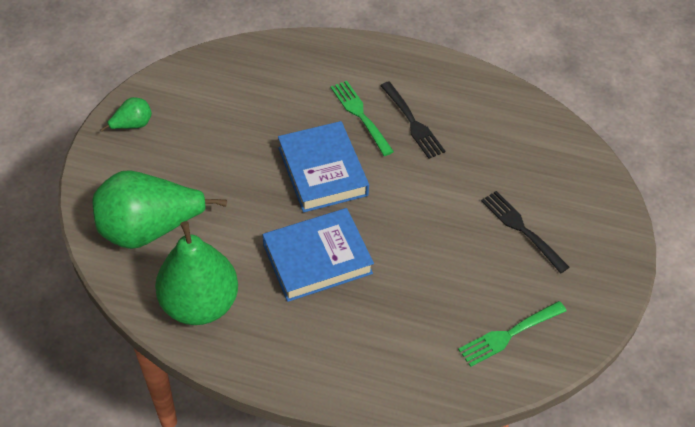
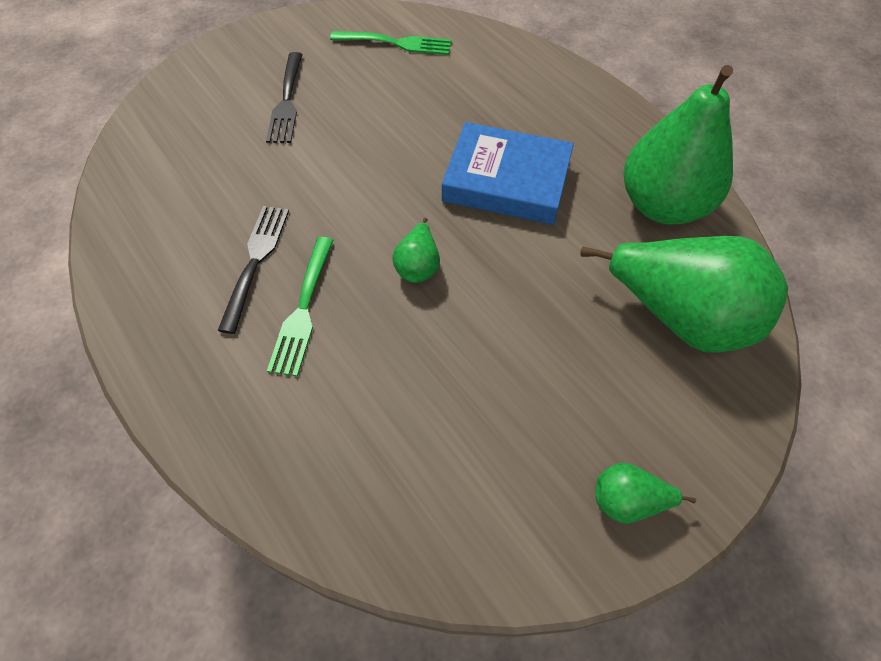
camera: 140 degrees left, 5 degrees up
blue book [278,121,369,213] -> green pear [392,218,440,283]

